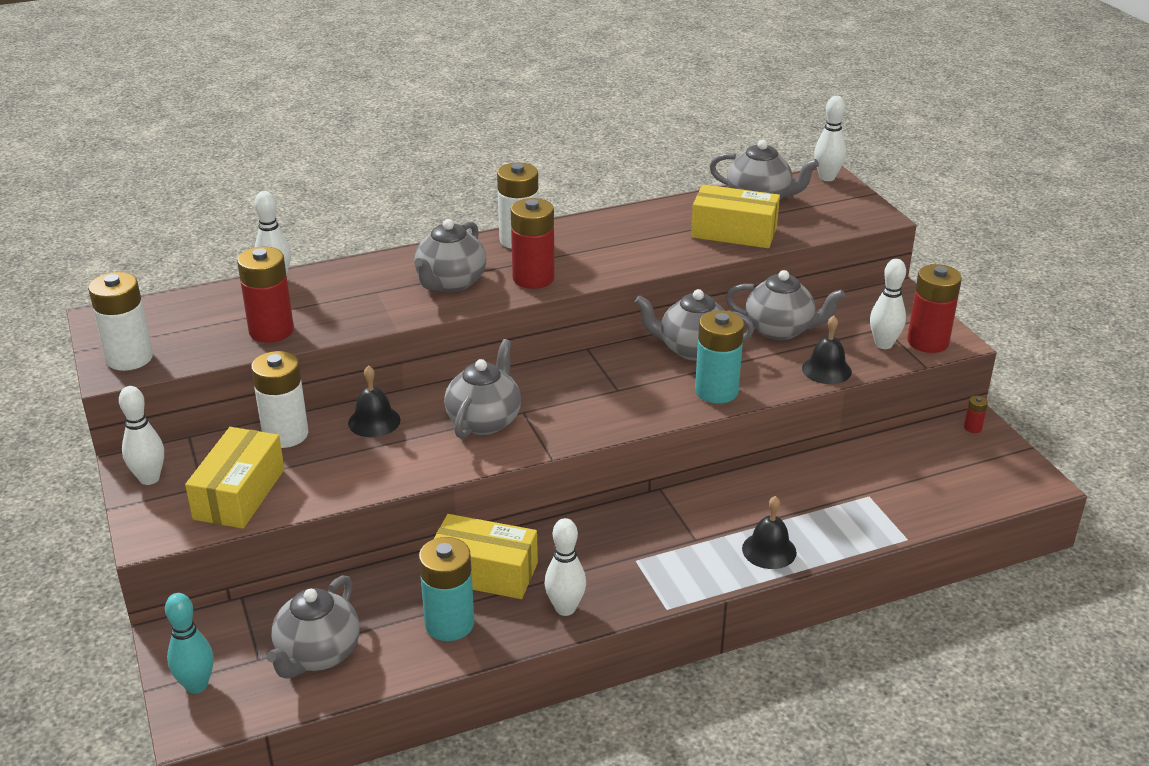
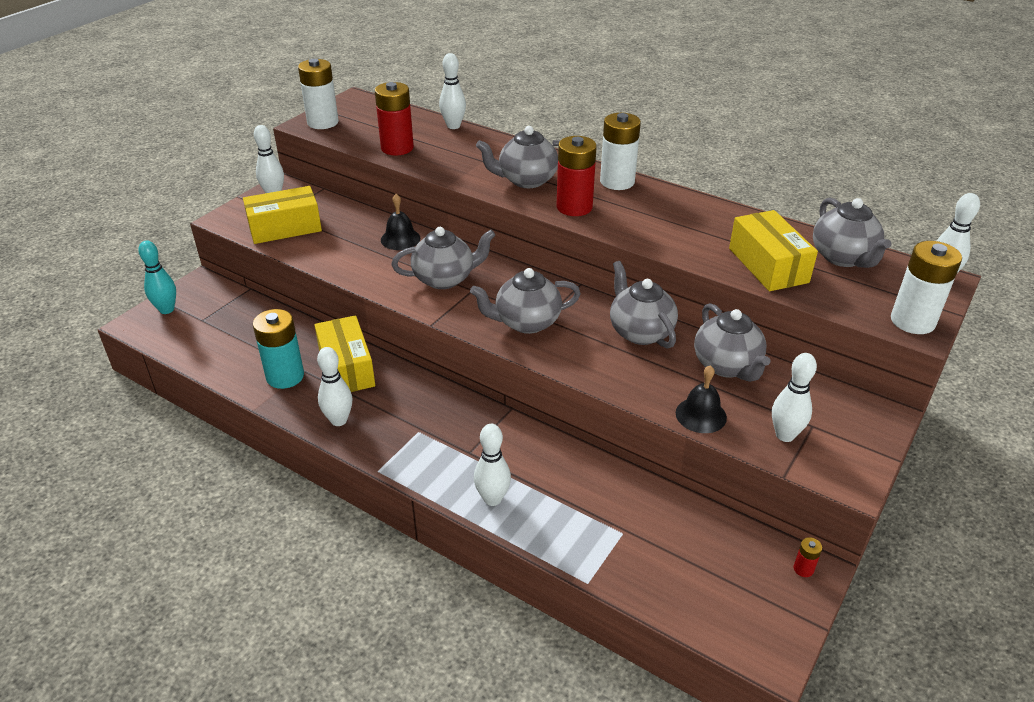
camera: 55 degrees right, 5 degrees up
white battery [251,351,308,448] -> white battery moved to [891,241,962,334]
grey teapot [266,575,360,679] -> grey teapot moved to [470,268,581,334]
turquoise battery [695,310,744,404] -> none
black bell [742,496,797,569] -> white bowling pin [474,424,511,506]
red battery [907,264,962,353] -> none

